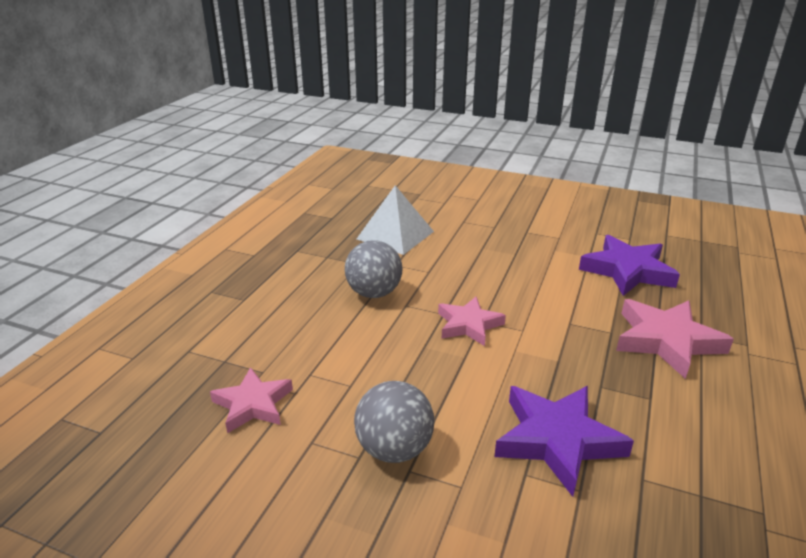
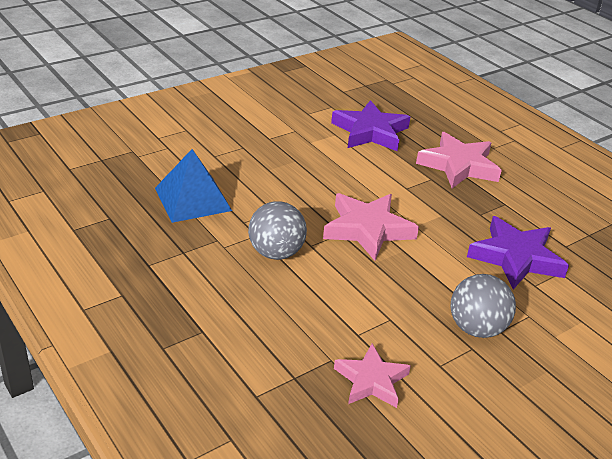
camera: 60 degrees left, 5 degrees up
white pyramid [357,185,434,255] -> blue pyramid [155,149,232,223]
pink star [438,297,506,346] -> pink star [323,193,419,261], size x1.53

